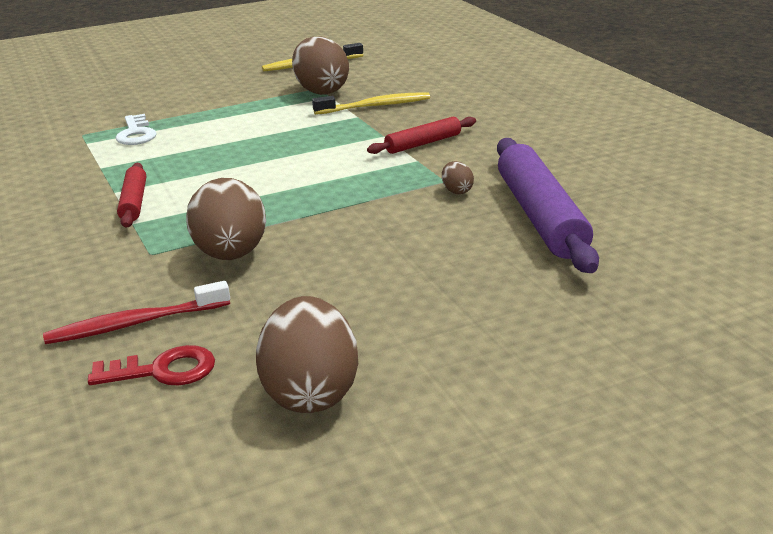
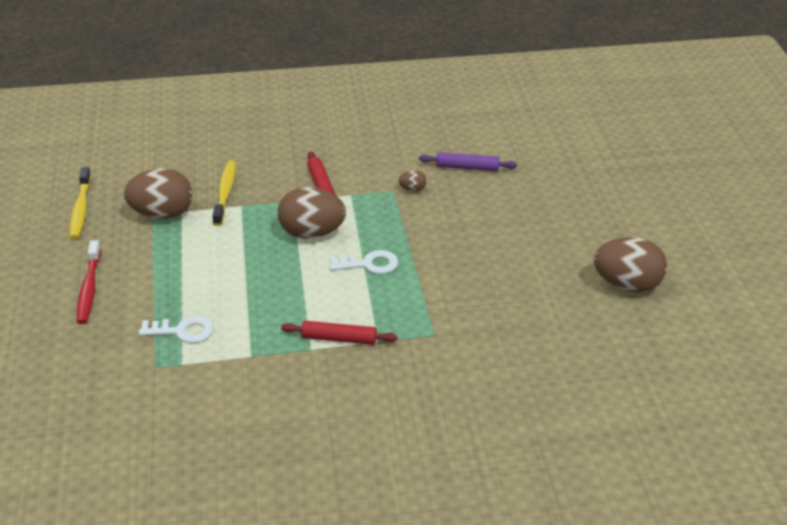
camera: 75 degrees left, 10 degrees up
red toothbrush [43,281,230,344] -> red toothbrush moved to [77,240,101,324]
red key [88,345,215,385] -> none
brown egg [186,178,266,260] -> brown egg moved to [277,187,346,238]
purple rolling pin [497,138,599,273] -> purple rolling pin [419,152,517,171], size x0.53
none -> white key [329,250,398,274]

